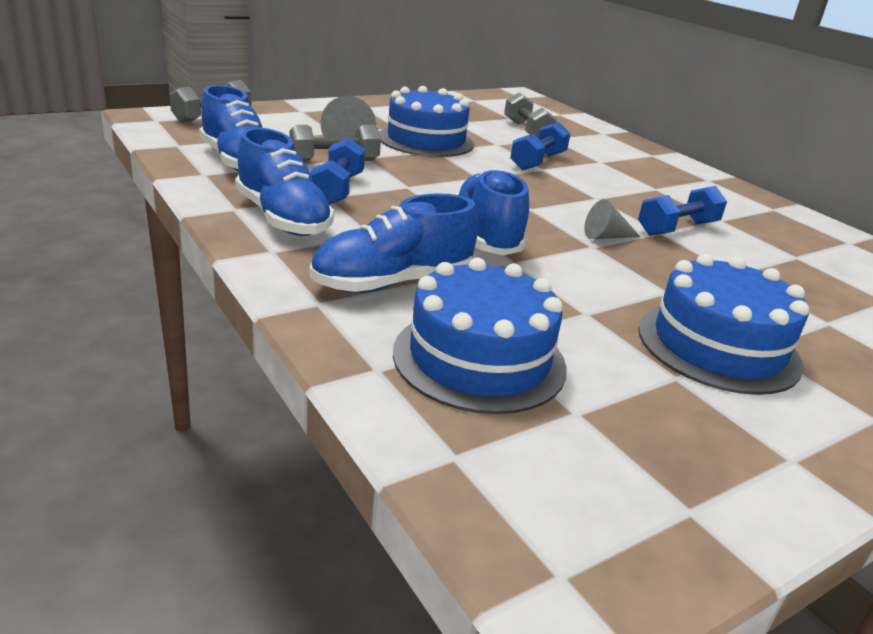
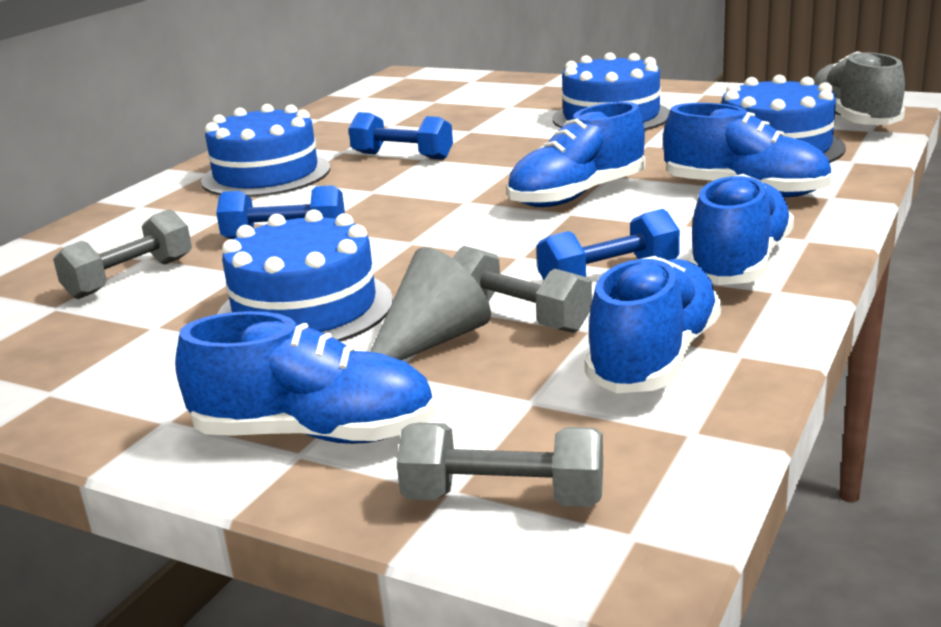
camera: 115 degrees left, 5 degrees down
grey cone [584,199,640,239] -> none
none -> blue shoe [175,311,436,444]
none -> blue cake [201,104,330,197]
none -> grey shoe [813,51,905,125]

